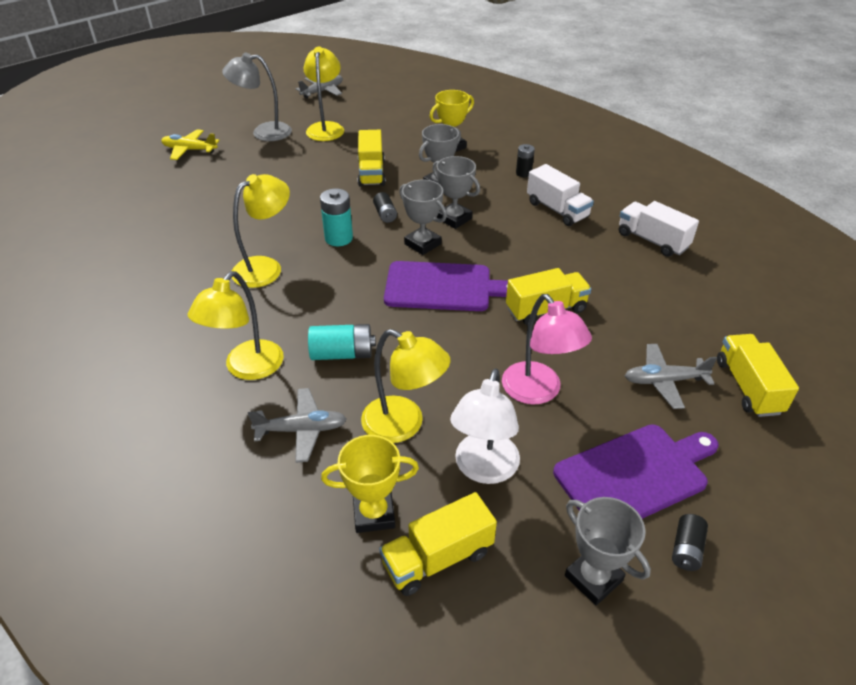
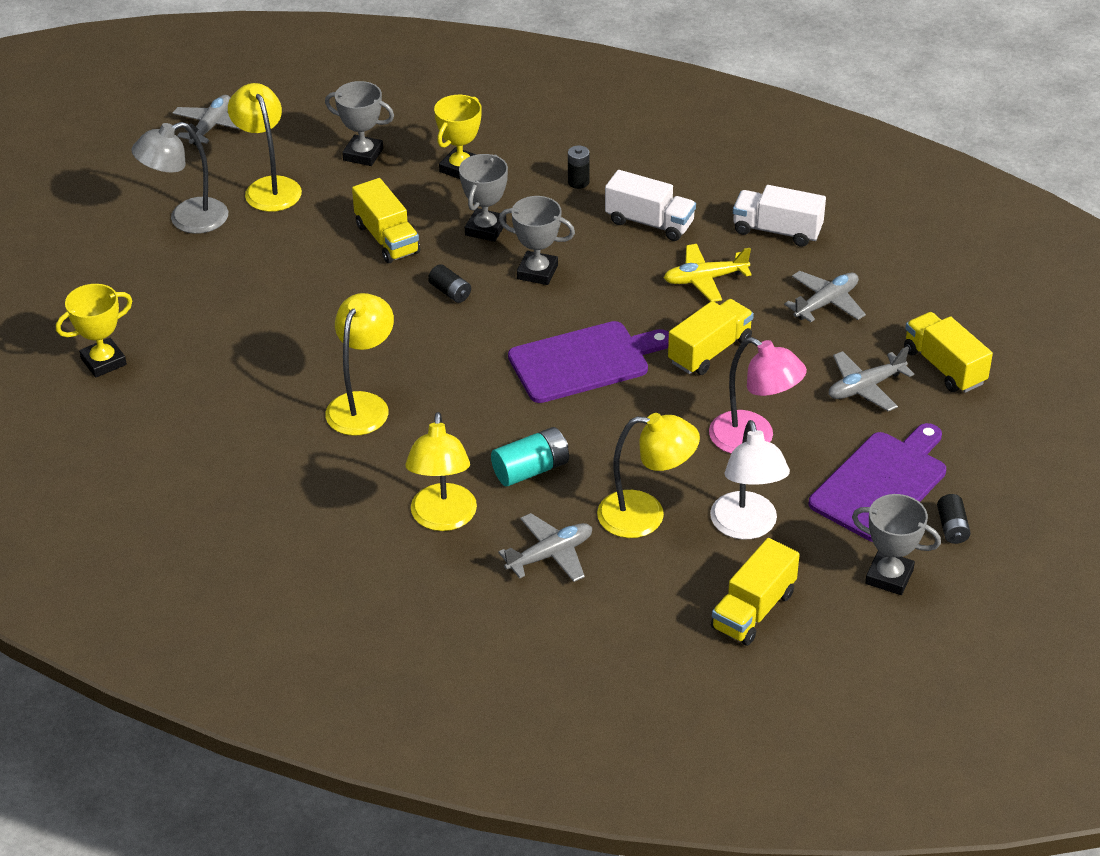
camera: 25 degrees left, 0 degrees up
yellow plane [161,129,220,160] -> yellow plane moved to [664,244,752,302]
turquoise battery [320,188,353,246] -> none
yellow trophy [321,435,419,533] -> yellow trophy moved to [56,284,132,378]
grey trophy [399,180,447,255] -> grey trophy moved to [325,81,394,166]
none -> grey plane [784,271,866,322]

